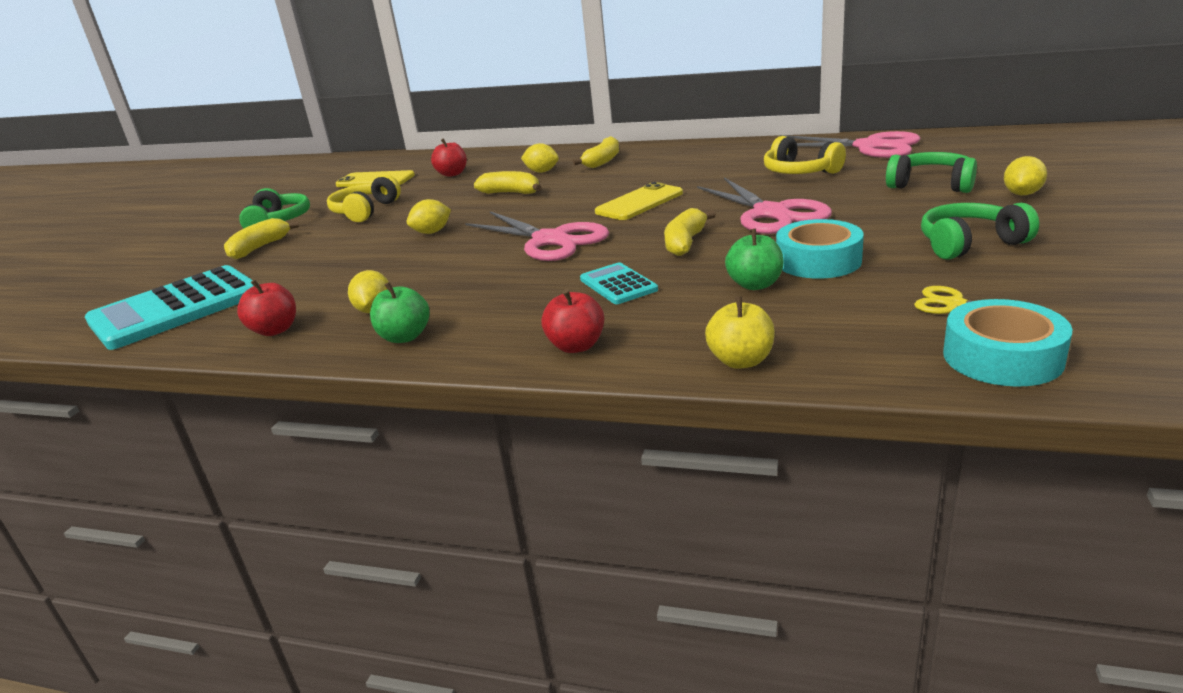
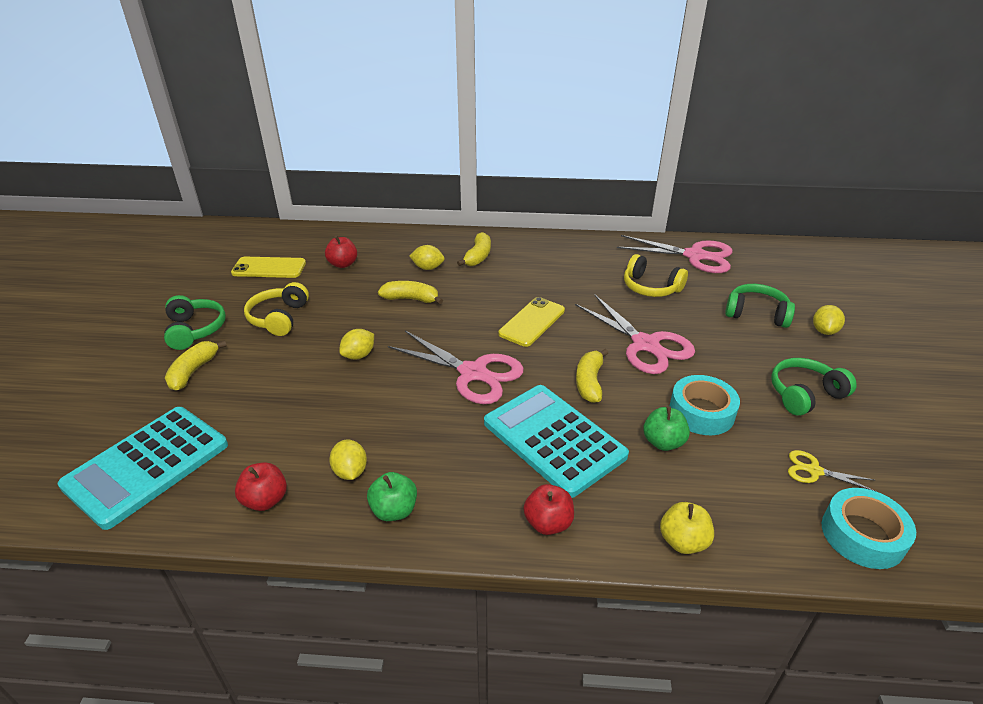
camera: 15 degrees left, 10 degrees up
turquoise calculator [580,262,658,304] -> turquoise calculator [484,385,629,498], size x2.07

